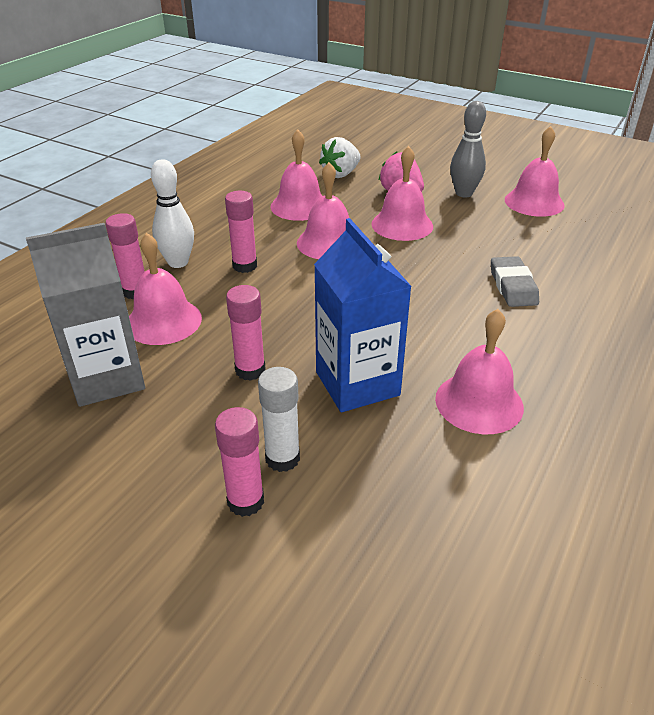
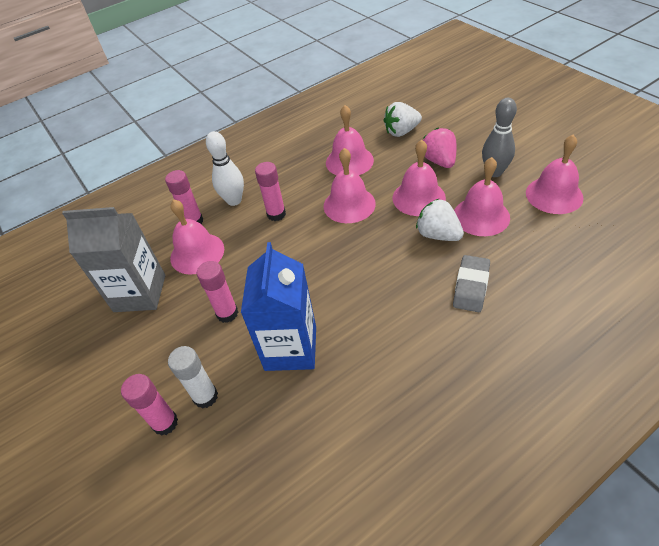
camera: 30 degrees right, 10 degrees up
pink bell [435,309,524,434] -> pink bell moved to [454,157,510,236]
none -> white strawberry [416,199,464,241]

